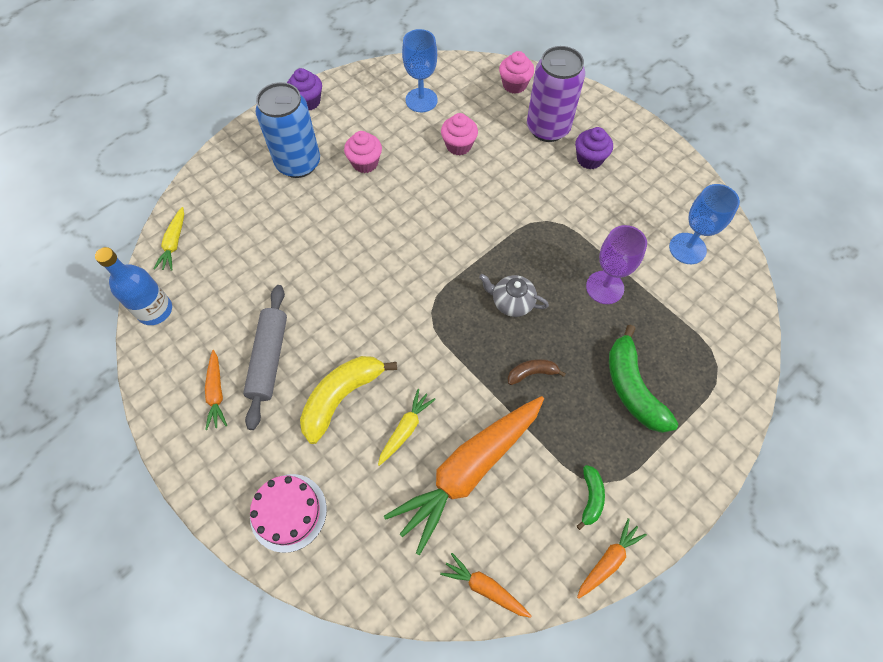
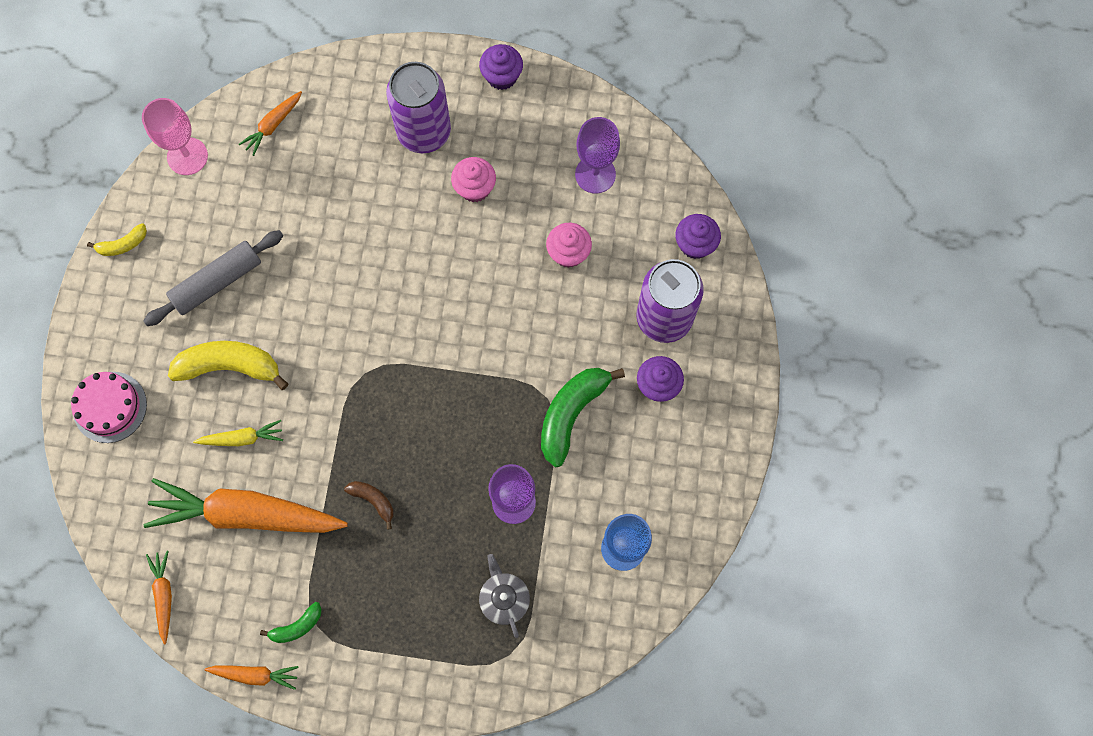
camera: 50 degrees right, 10 degrees up
blue bottle [95,247,172,325] -> pink goblet [142,98,208,175]
yellow carrot [154,207,184,271] -> none
orange carrot [205,350,227,430] -> orange carrot moved to [238,91,302,156]
blue can [256,82,320,178] -> purple can [386,62,451,153]
blue goblet [402,29,438,112] -> purple goblet [575,117,620,194]
grey teapot [479,274,549,317] -> grey teapot moved to [479,554,530,638]
pink cupcake [499,51,534,94] -> purple cupcake [675,214,721,259]
green banana [609,325,678,433] -> green banana moved to [541,368,625,467]
none -> yellow banana [87,223,147,256]

